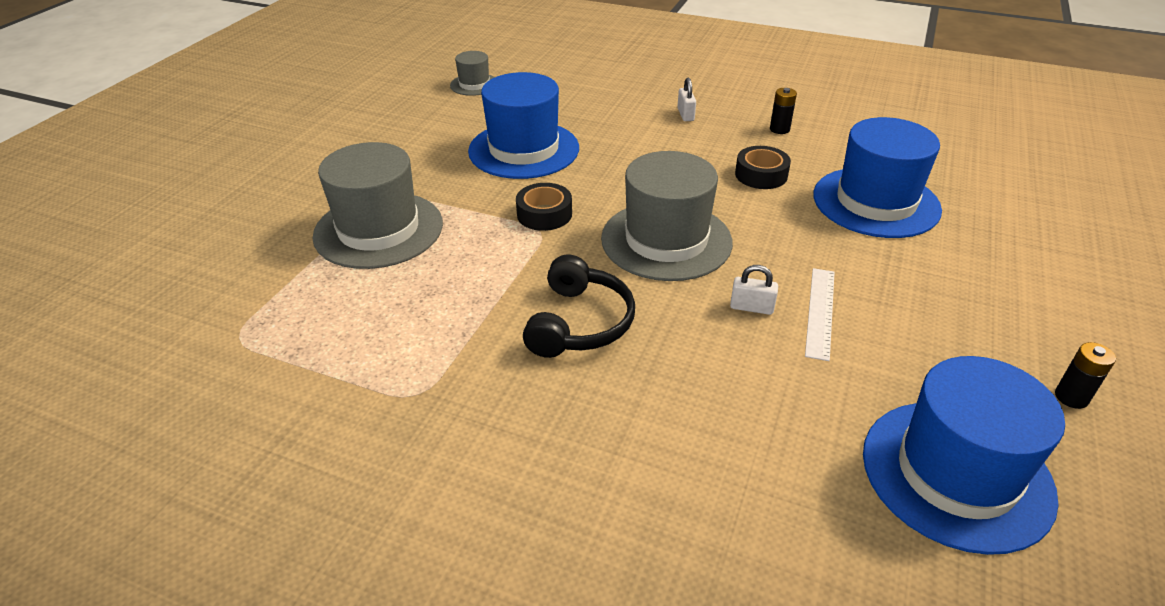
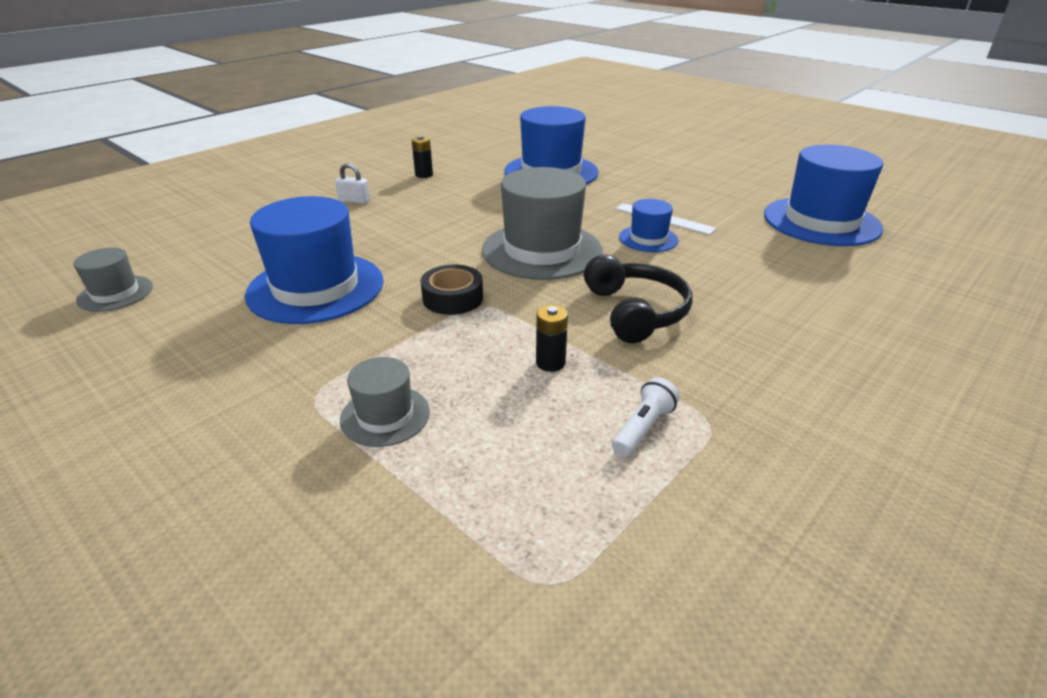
camera: 70 degrees left, 5 degrees down
grey hat [312,142,443,269] -> grey hat [340,357,430,447], size x0.50
black headphones [523,255,635,358] -> black headphones turned 45 degrees clockwise [584,254,693,343]
white padlock [730,265,778,315] -> blue hat [619,199,678,252]
black tape [735,146,791,189] -> none
black battery [1055,342,1116,409] -> black battery moved to [536,305,568,372]
none -> white flashlight [612,377,680,457]

